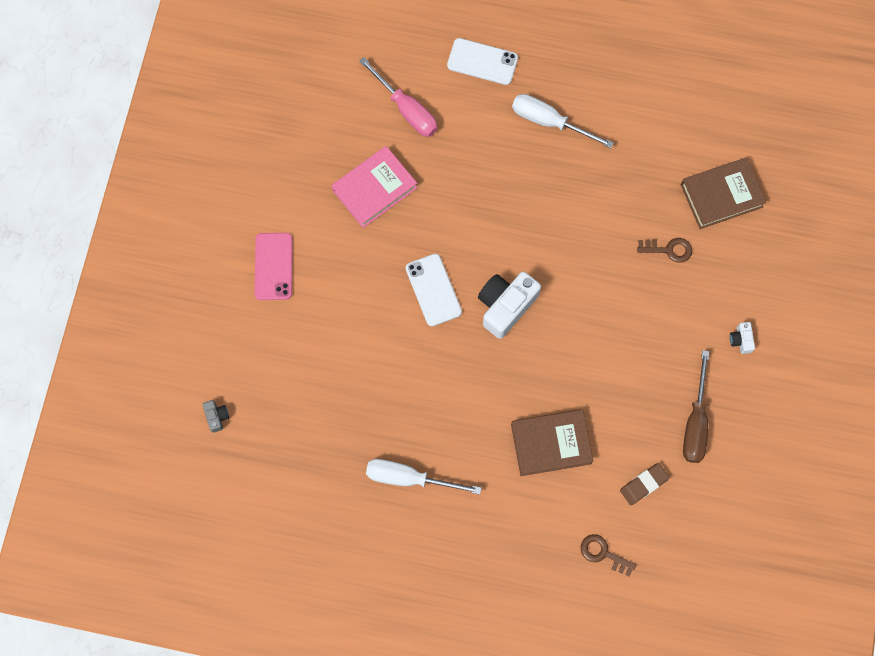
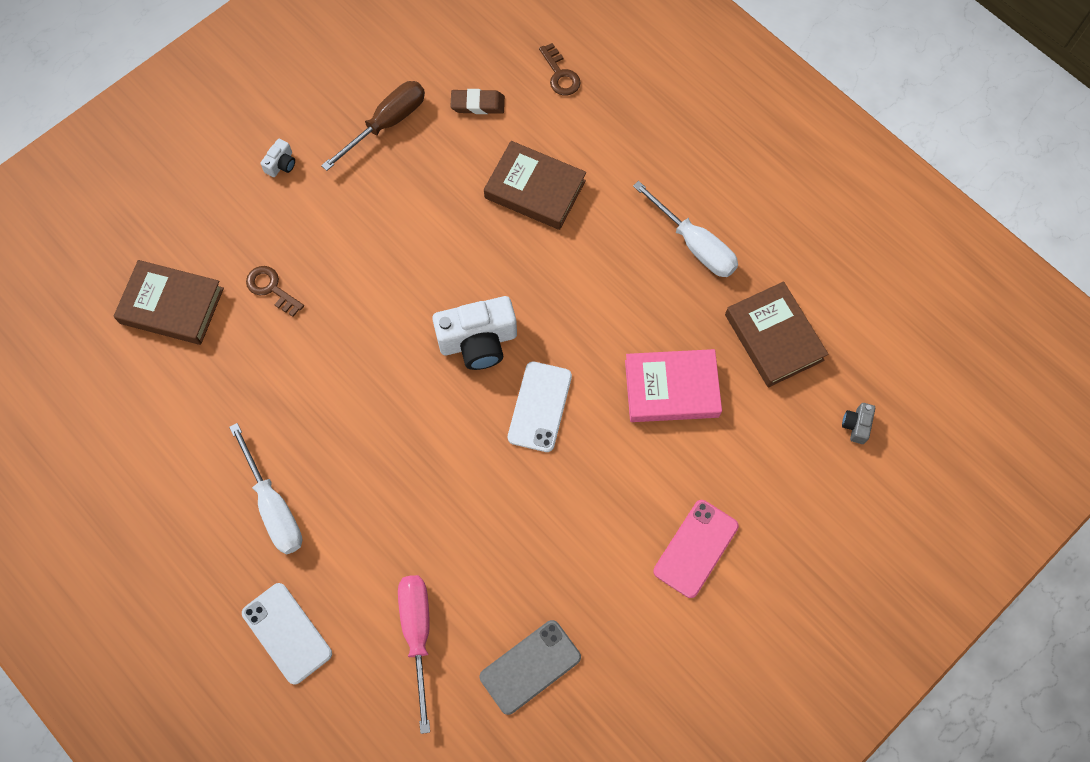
camera: 145 degrees left, 5 degrees down
pink book [332,146,417,228] -> pink book moved to [625,349,722,422]
none -> grey phone [480,620,581,715]
none -> brown book [725,281,828,387]

